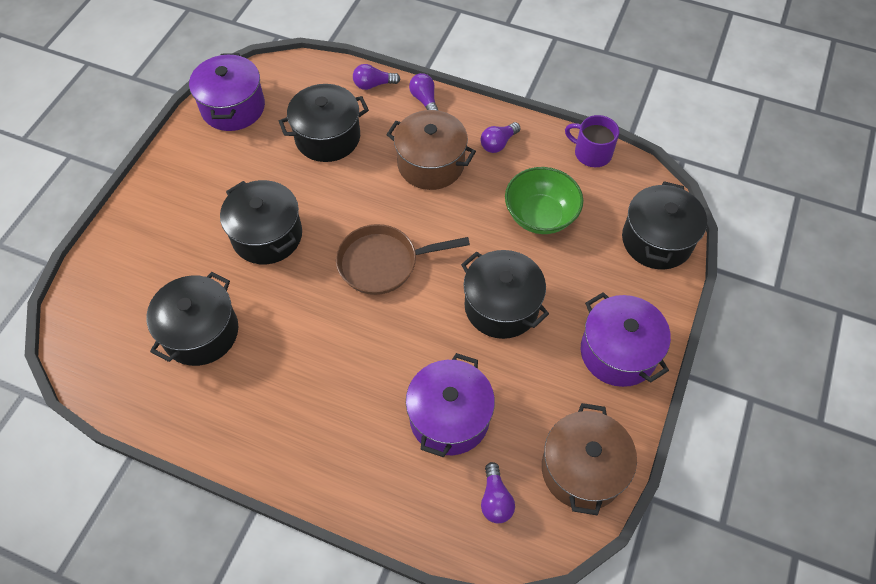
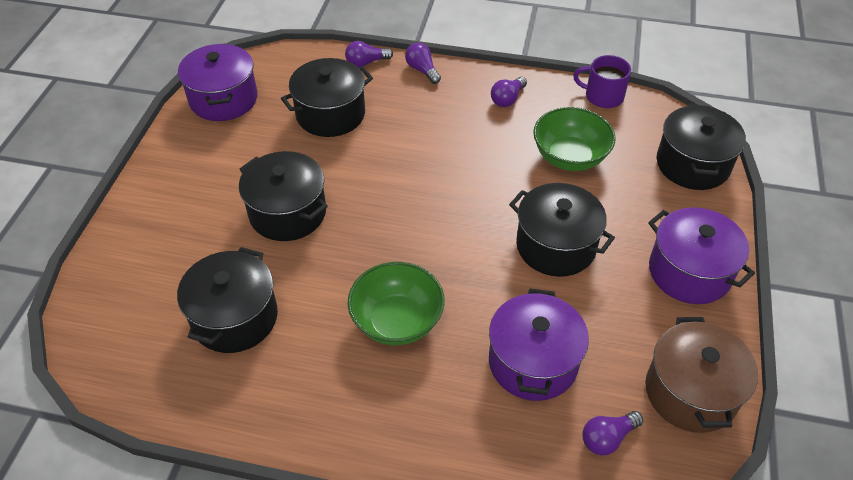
camera: 10 degrees left, 10 degrees down
brown pan [336,224,470,295] -> none
brown pot [386,110,476,190] -> none
purple light bulb [481,462,515,523] -> purple light bulb turned 75 degrees clockwise [582,411,643,455]
none -> green bowl [348,262,445,345]

